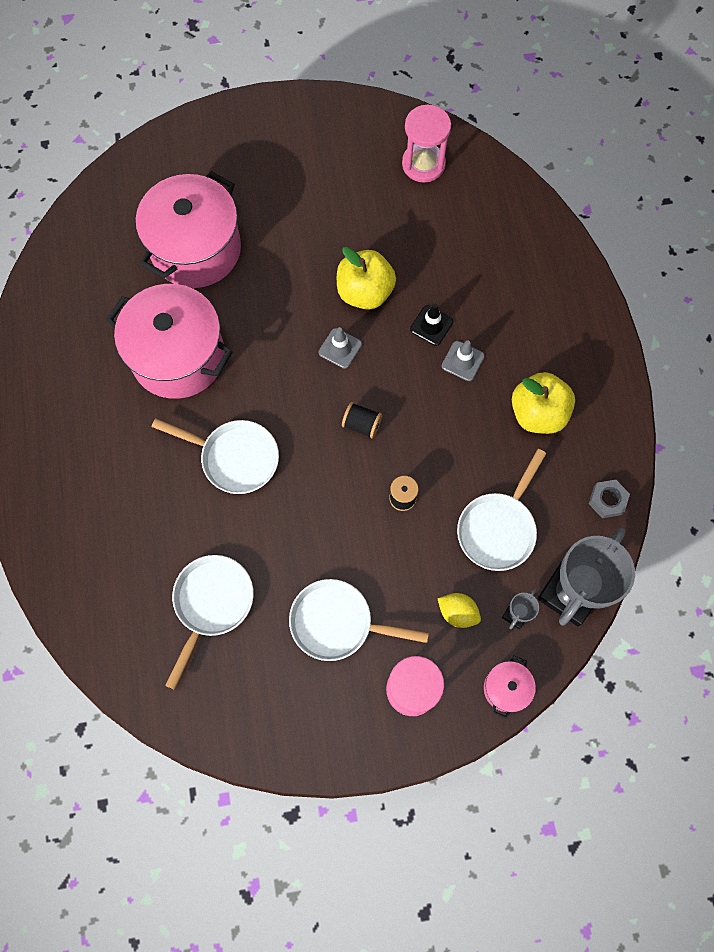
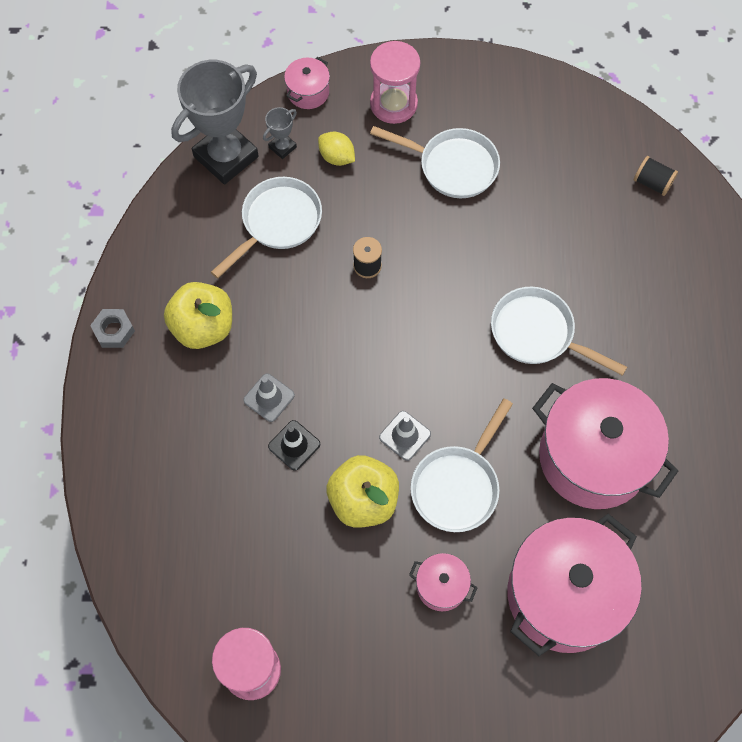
camera: 170 degrees left, 5 degrees down
white pan [165,555,254,690] -> white pan moved to [411,398,513,532]
black spool [342,402,382,438] -> black spool moved to [634,156,678,196]
grey nut [589,480,630,518] -> grey nut moved to [90,309,135,348]
none -> pink pot [409,553,478,611]

